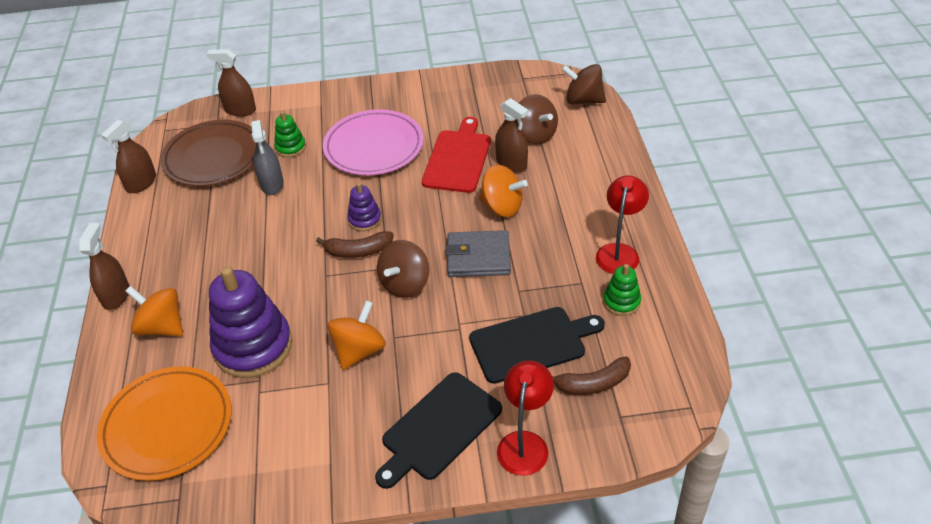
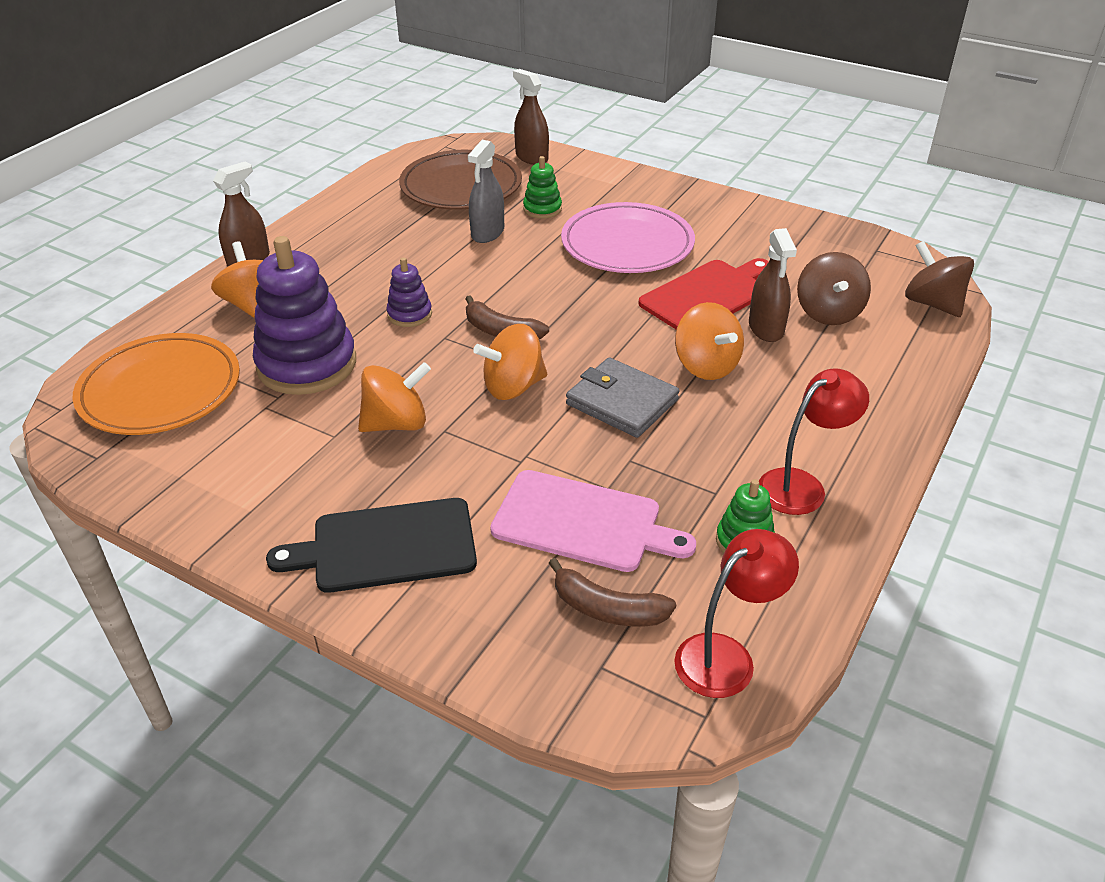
camera: 35 degrees right, 5 degrees down
brown spray bottle [101,120,156,193] -> none
purple stacking toy [347,183,381,231] -> purple stacking toy moved to [387,257,432,327]
brown spinning top [377,240,429,298] -> orange spinning top [473,324,547,400]
black cutting board [469,307,605,384] -> pink cutting board [490,470,696,572]
red lamp [497,360,554,476] -> red lamp moved to [674,529,799,698]

